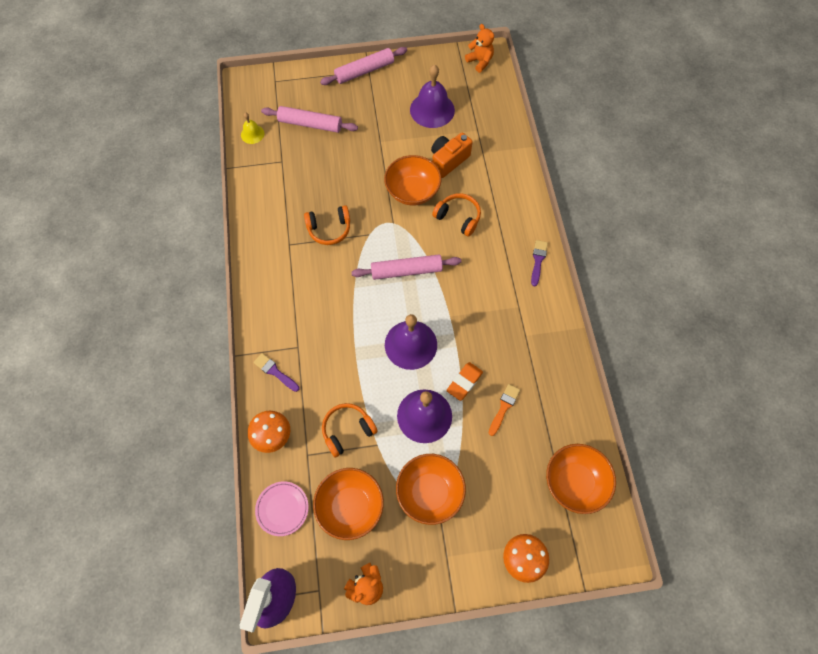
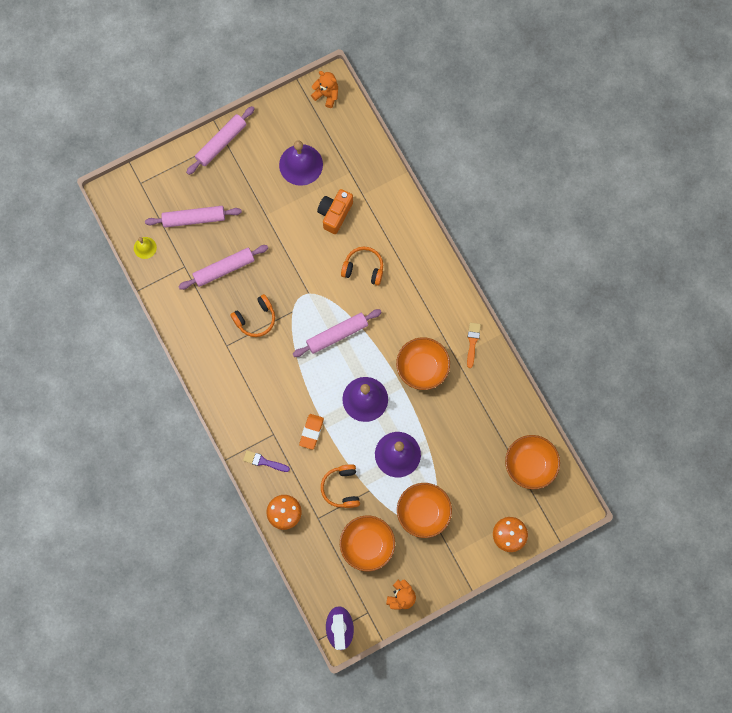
camera: 20 degrees left, 10 degrees up
pink plate [255,481,309,536] -> none
orange headphones [322,403,378,457] -> orange headphones turned 45 degrees counterclockwise [321,464,360,508]
orange bowl [384,155,441,206] -> orange bowl moved to [396,337,450,390]
orange eraser [446,362,483,401] -> orange eraser moved to [299,414,324,450]
orange brush [489,384,520,436] -> orange brush moved to [467,323,481,368]
purple brush [531,240,548,286] -> none
none -> pink rolling pin [178,245,268,290]

